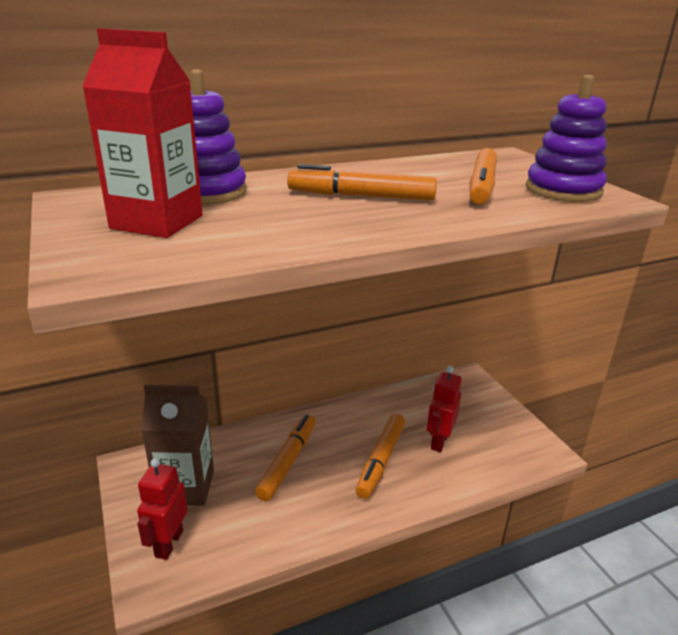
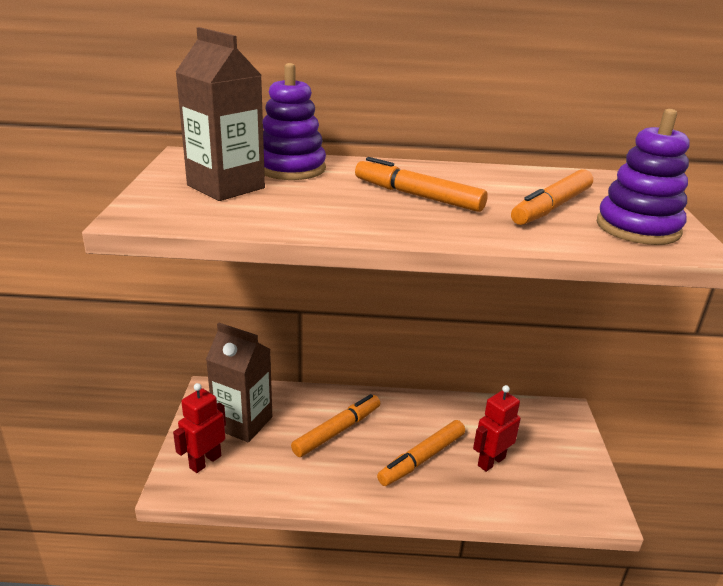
camera: 25 degrees right, 0 degrees up
red carton [82,28,203,238] -> brown carton [175,27,265,201]

